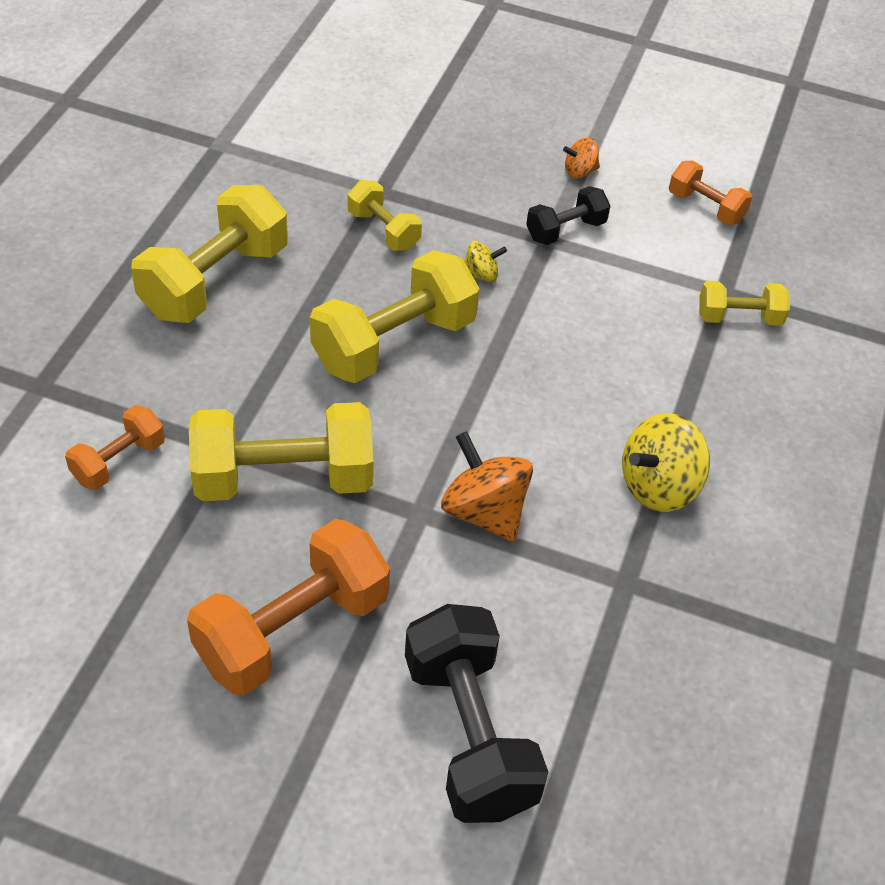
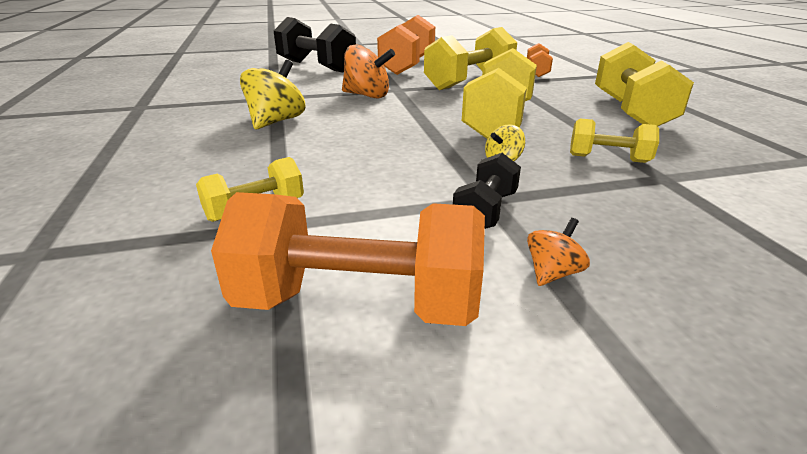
camera: 150 degrees right, 20 degrees down
orange dumbbell [669,161,752,225] -> orange dumbbell [211,192,485,326], size x1.87

